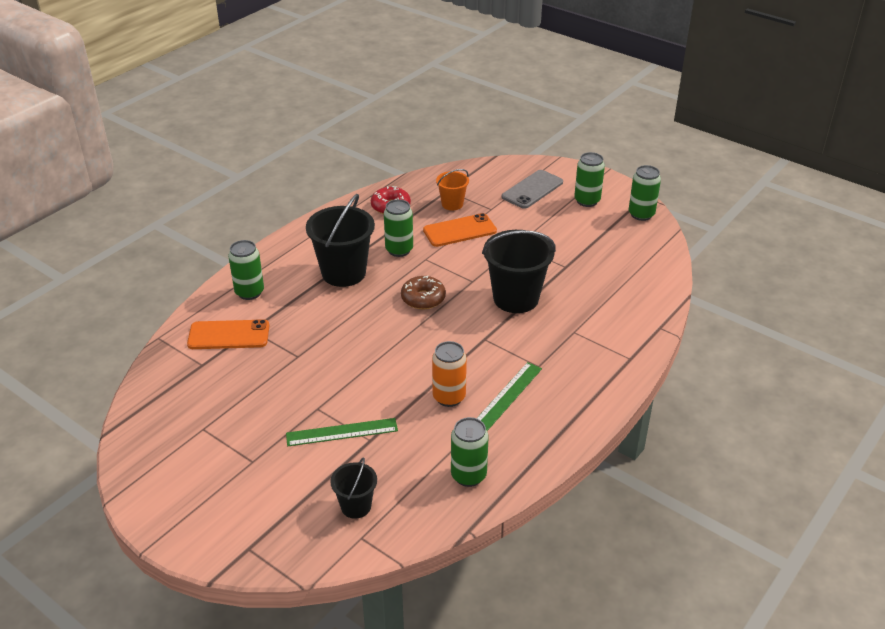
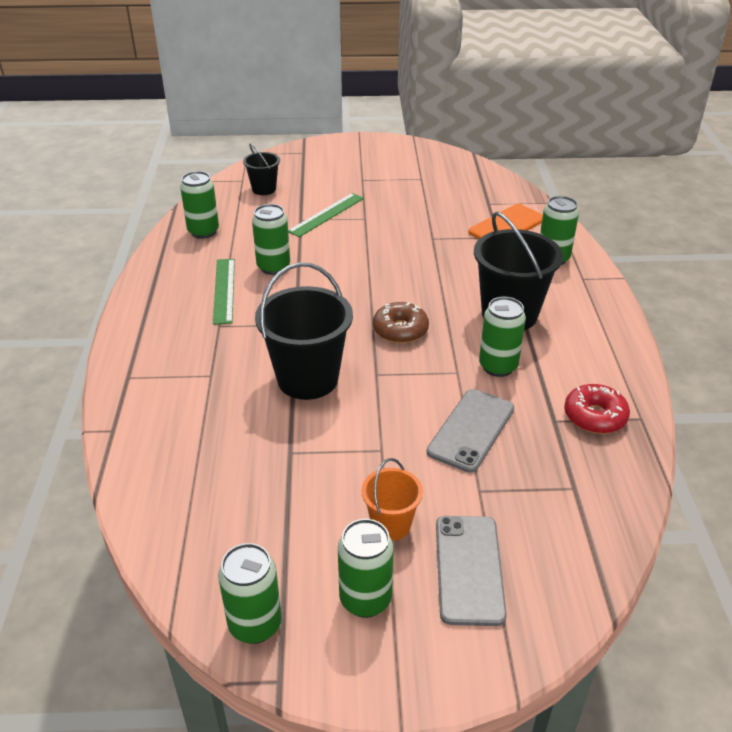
camera: 140 degrees right, 0 degrees up
orange phone [423,213,497,247] -> grey phone [427,389,514,473]
orange can [432,341,467,407] -> green can [252,204,290,275]
orange bucket [436,169,469,210] -> orange bucket moved to [361,458,423,541]

